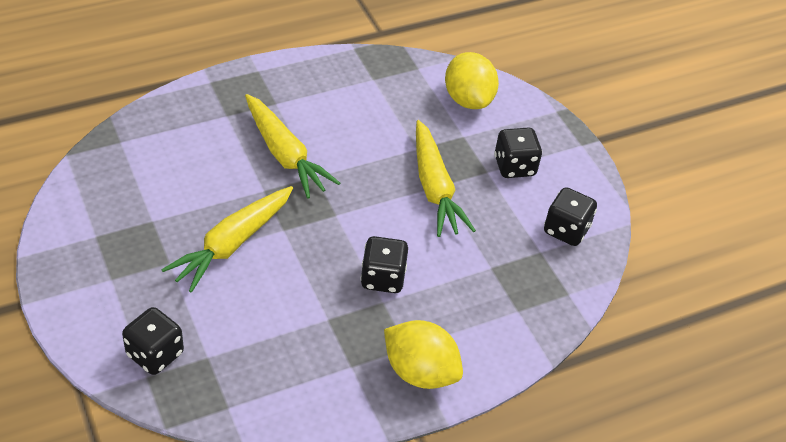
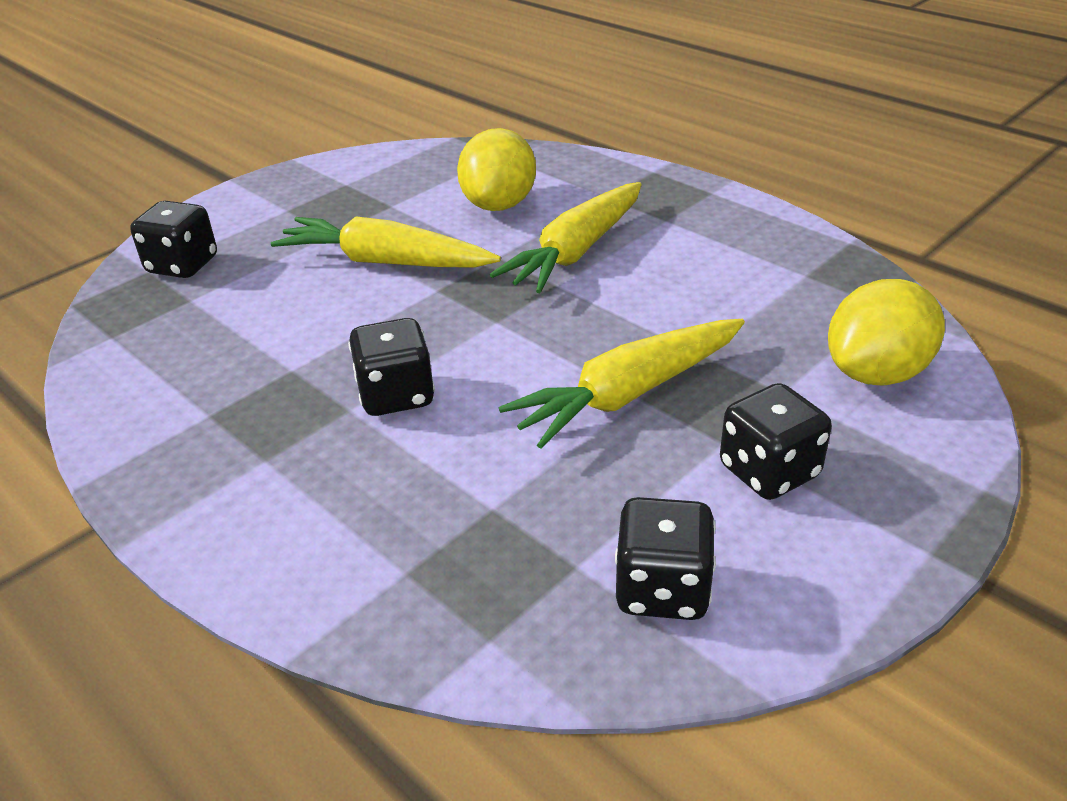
camera: 75 degrees right, 10 degrees down
yellow lemon [384,320,463,389] -> yellow lemon moved to [457,128,536,211]

